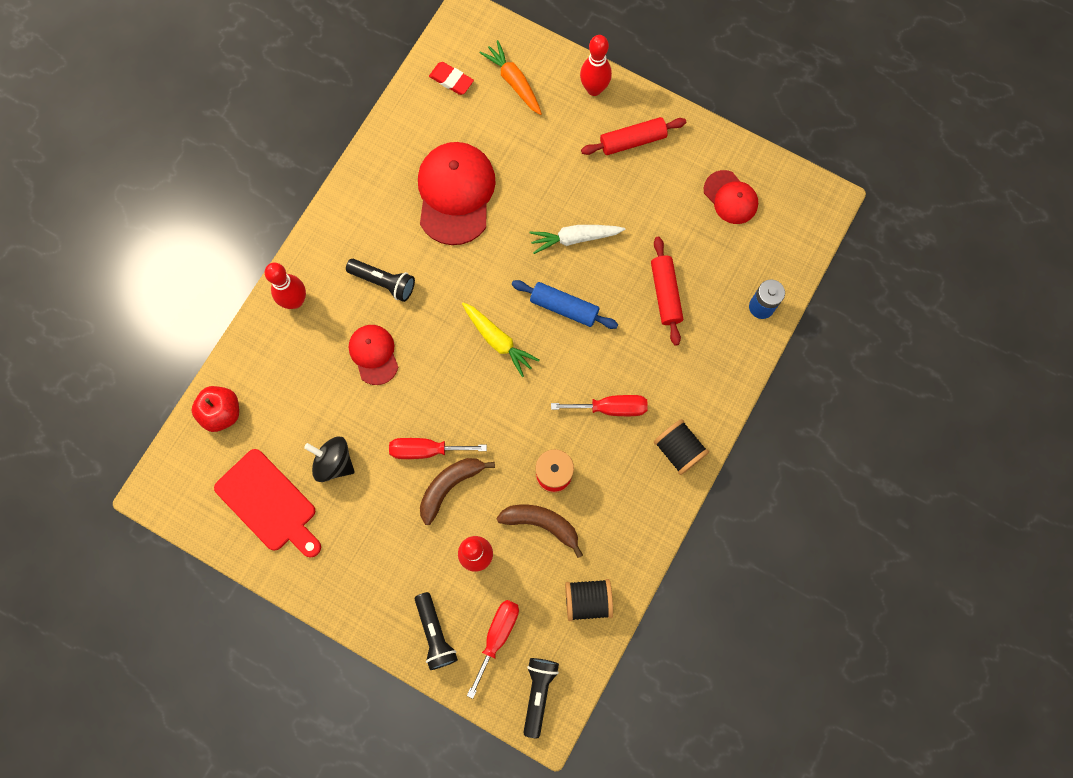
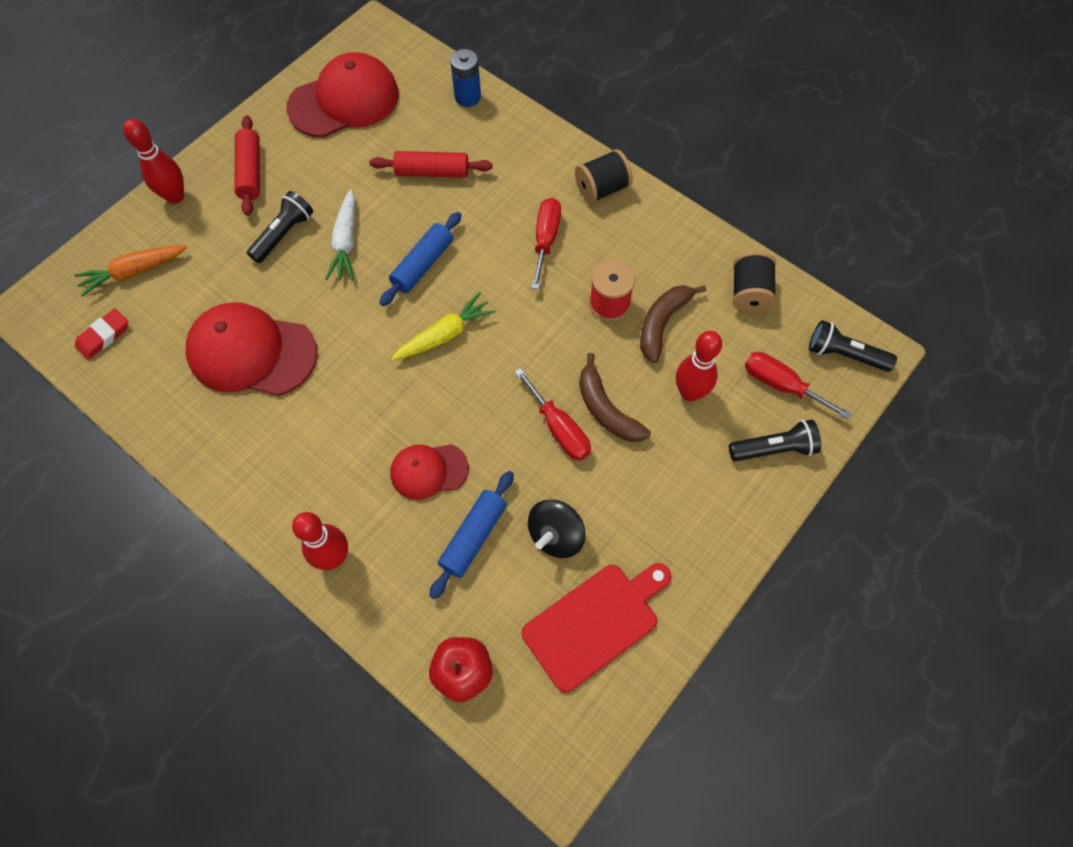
camera: 80 degrees left, 10 degrees down
black flashlight [346,259,415,302] -> black flashlight moved to [247,191,313,263]
red screwdriver [389,438,487,459] -> red screwdriver turned 45 degrees counterclockwise [515,368,591,461]
red cap [704,170,758,224] -> red cap [286,52,399,138], size x1.77
none -> blue rolling pin [429,471,514,599]

